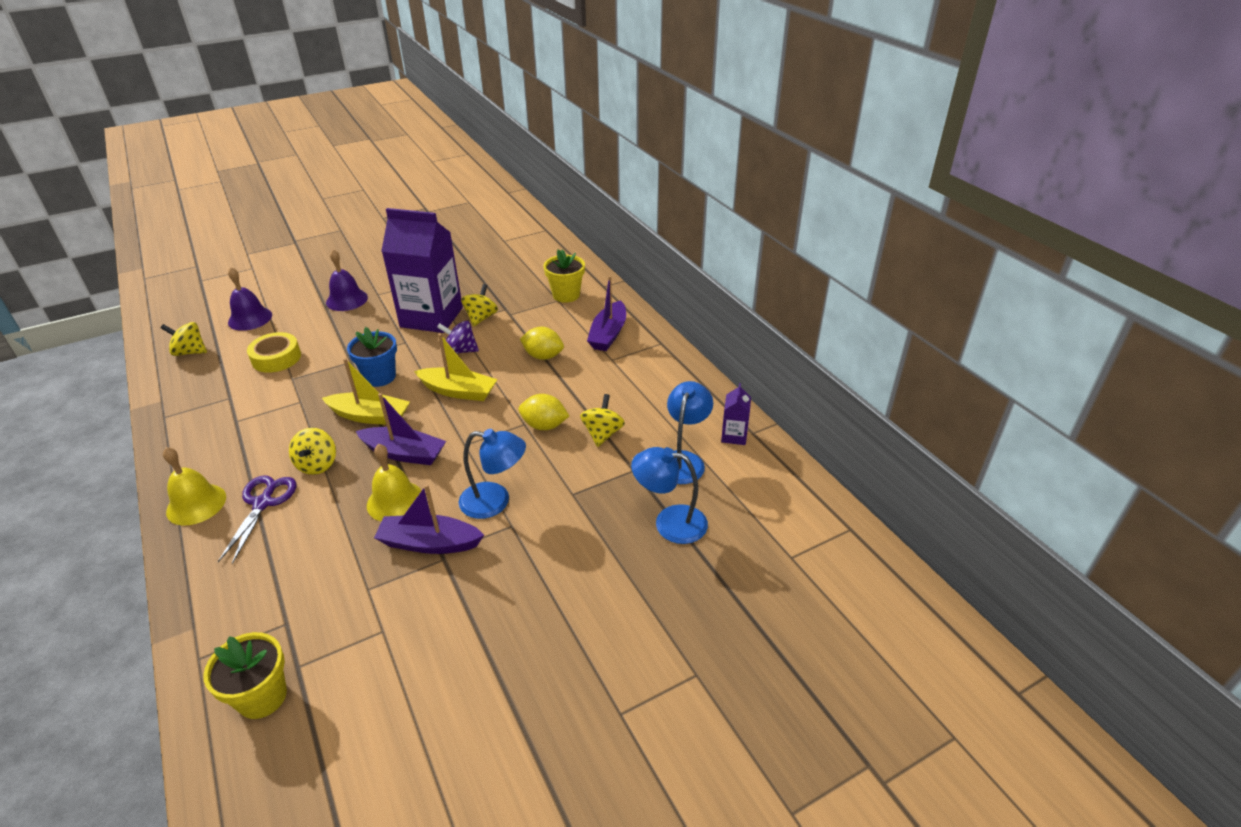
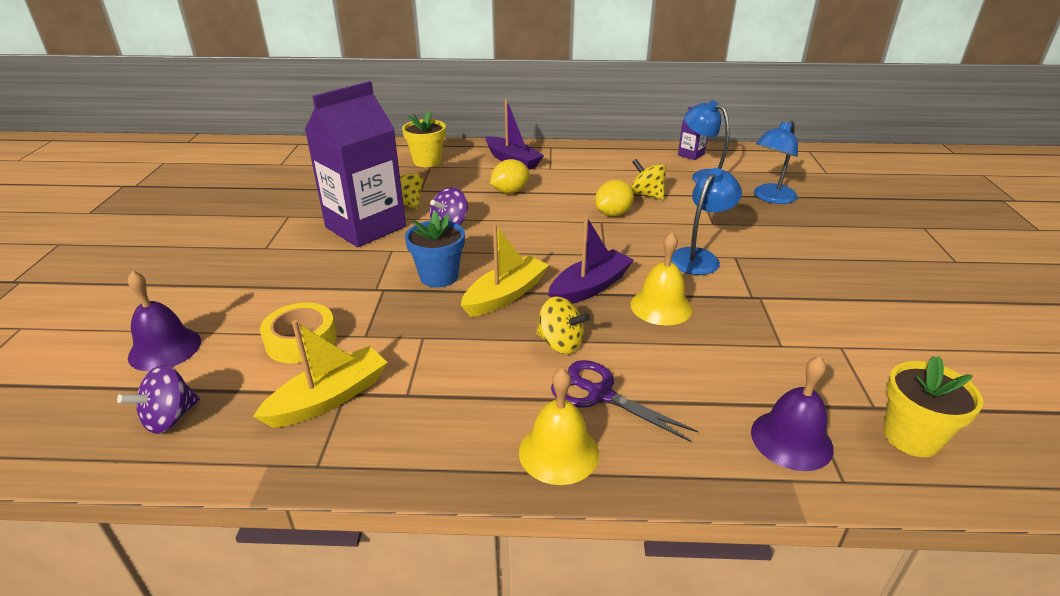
camera: 60 degrees left, 5 degrees down
yellow spinning top [161,322,207,356] -> purple spinning top [117,365,200,434]
purple bell [326,249,368,311] -> purple bell moved to [751,356,834,471]
purple boat [374,484,484,554] -> none
yellow boat [414,333,498,401] -> yellow boat moved to [253,320,388,428]

